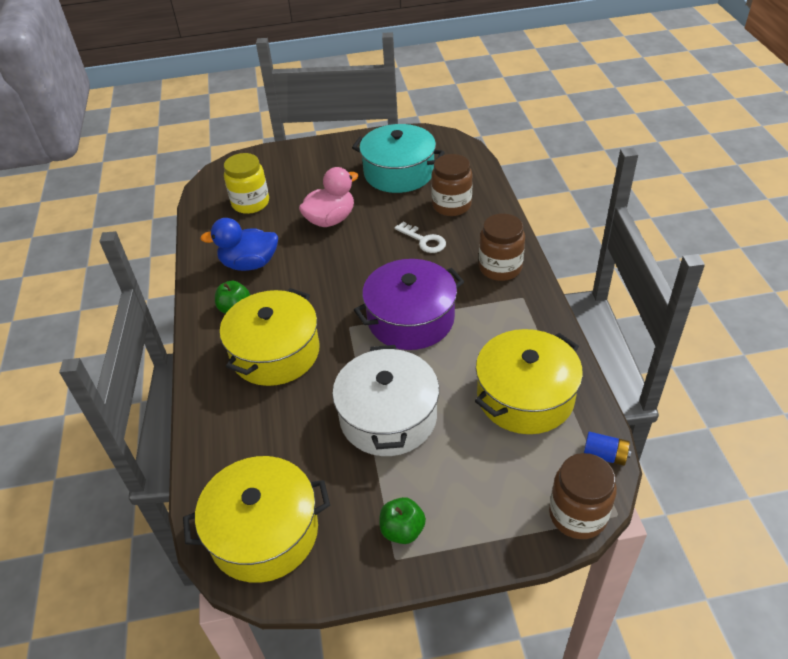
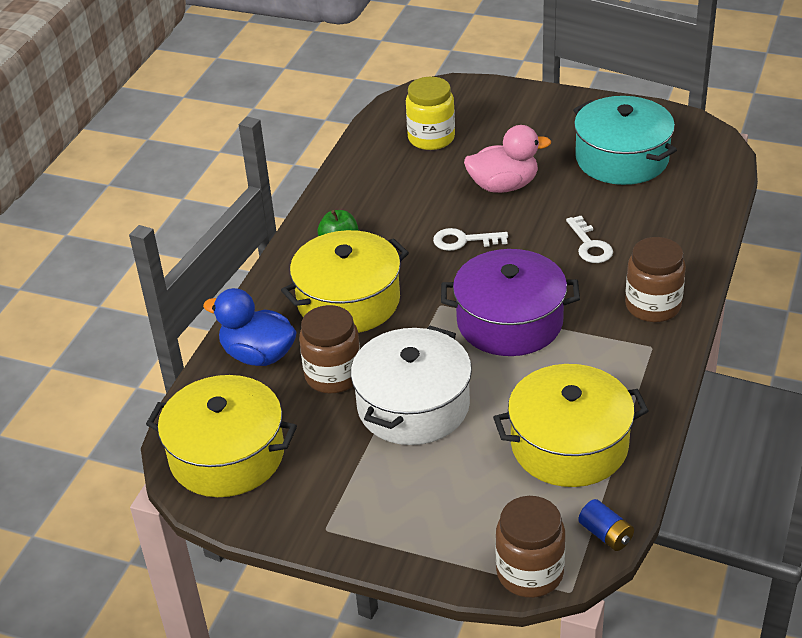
camera: 30 degrees right, 5 degrees down
blue duck [200,218,278,271] -> blue duck moved to [203,288,297,366]
green apple [379,497,426,544] -> none
brown jar [431,154,472,216] -> brown jar moved to [299,305,360,393]
none -> white key [433,228,508,251]

